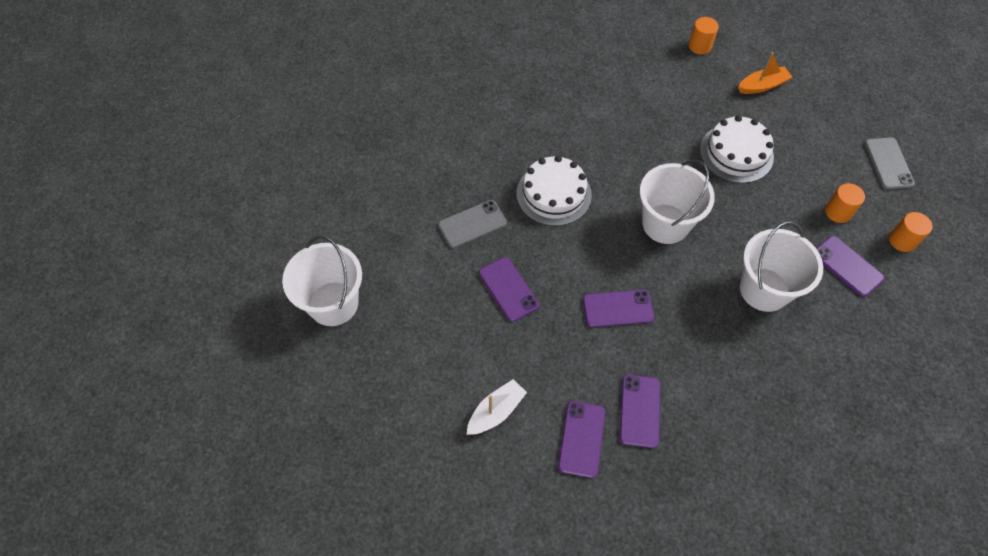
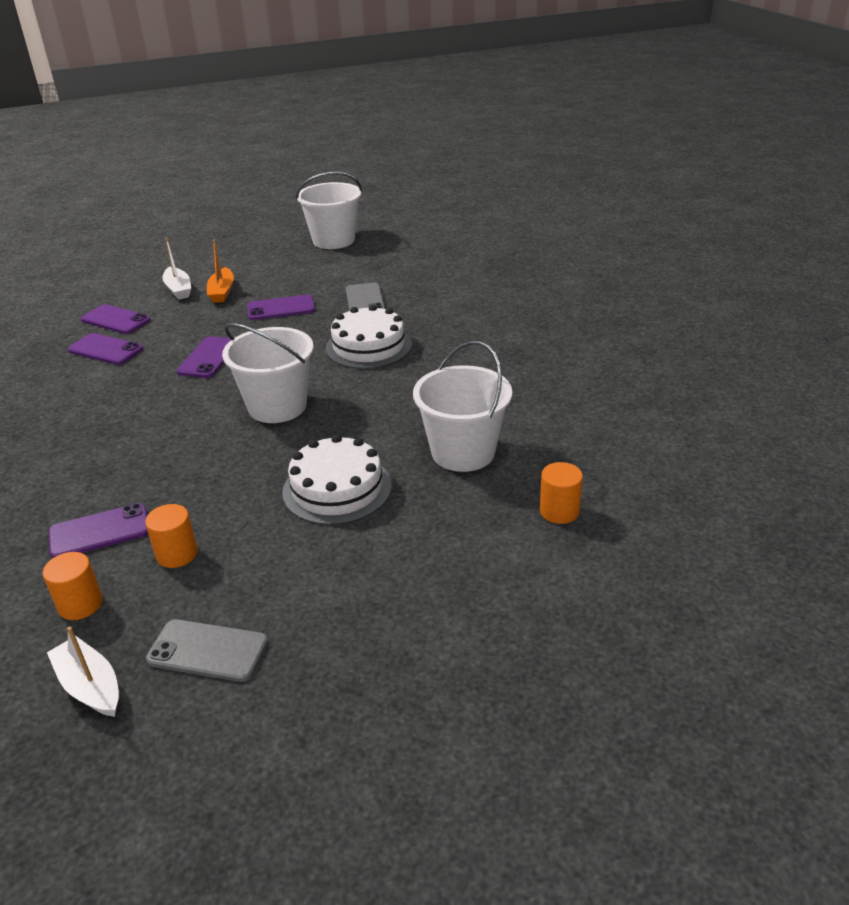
camera: 110 degrees right, 25 degrees down
orange boat [738,52,792,94] -> orange boat moved to [207,239,234,303]
white bucket [740,221,823,312] -> white bucket moved to [413,341,512,472]
none -> white boat [47,626,119,717]

